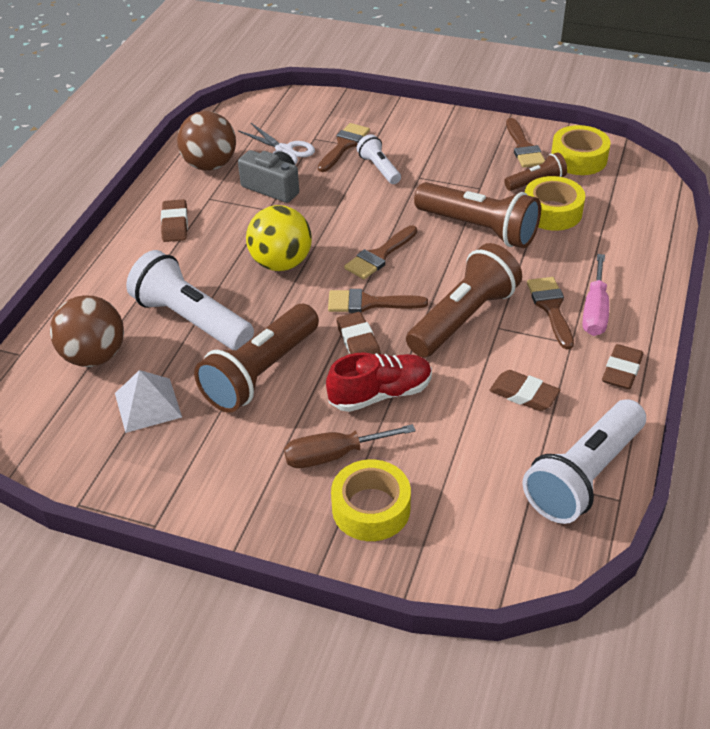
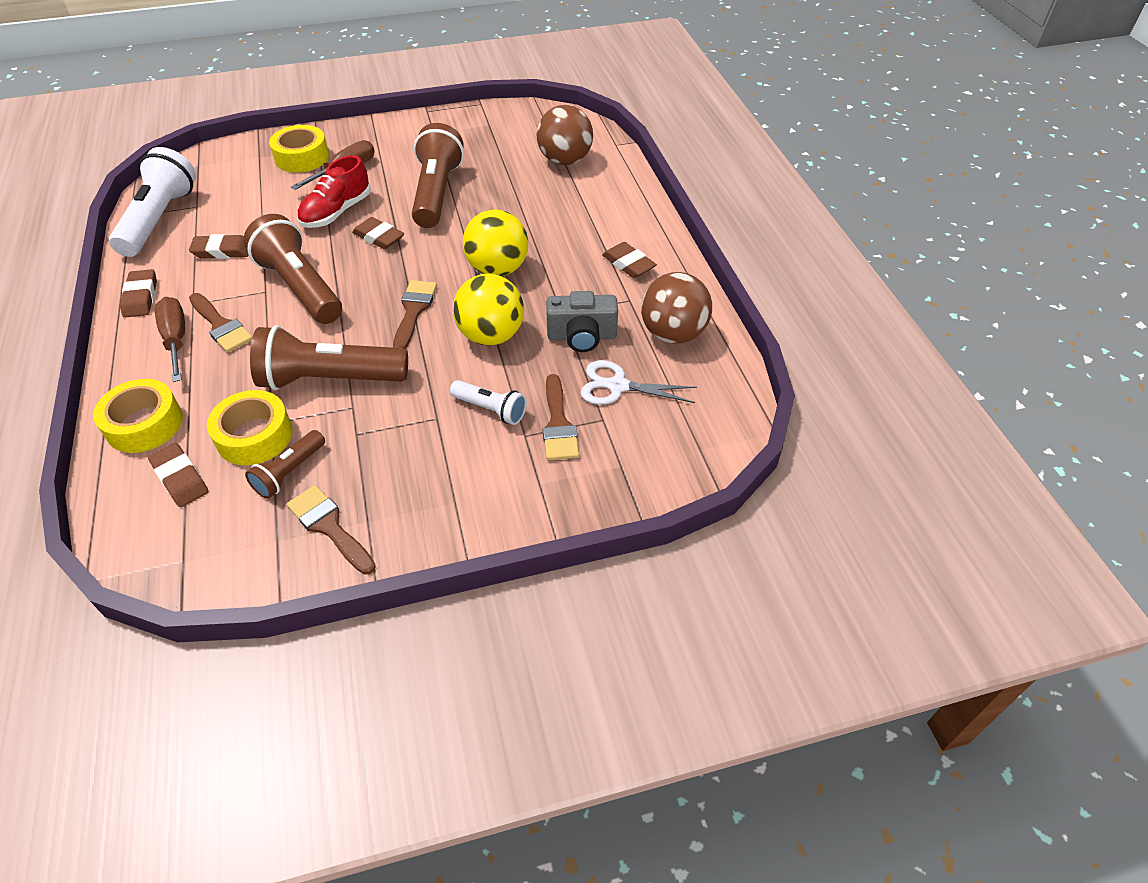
camera: 145 degrees right, 5 degrees up
white pyramid [115,370,182,433] -> none
white flashlight [126,250,254,350] -> none
brown brush [328,289,428,313] -> none
brown flashlight [406,243,522,358] -> brown flashlight turned 135 degrees clockwise [243,214,342,324]
yellow tape [551,125,611,175] -> yellow tape moved to [93,379,183,453]
pink screwdriver [583,254,609,336] -> brown screwdriver [155,297,185,382]
none -> brown eraser [148,443,208,507]
none -> yellow ball [453,274,524,346]

